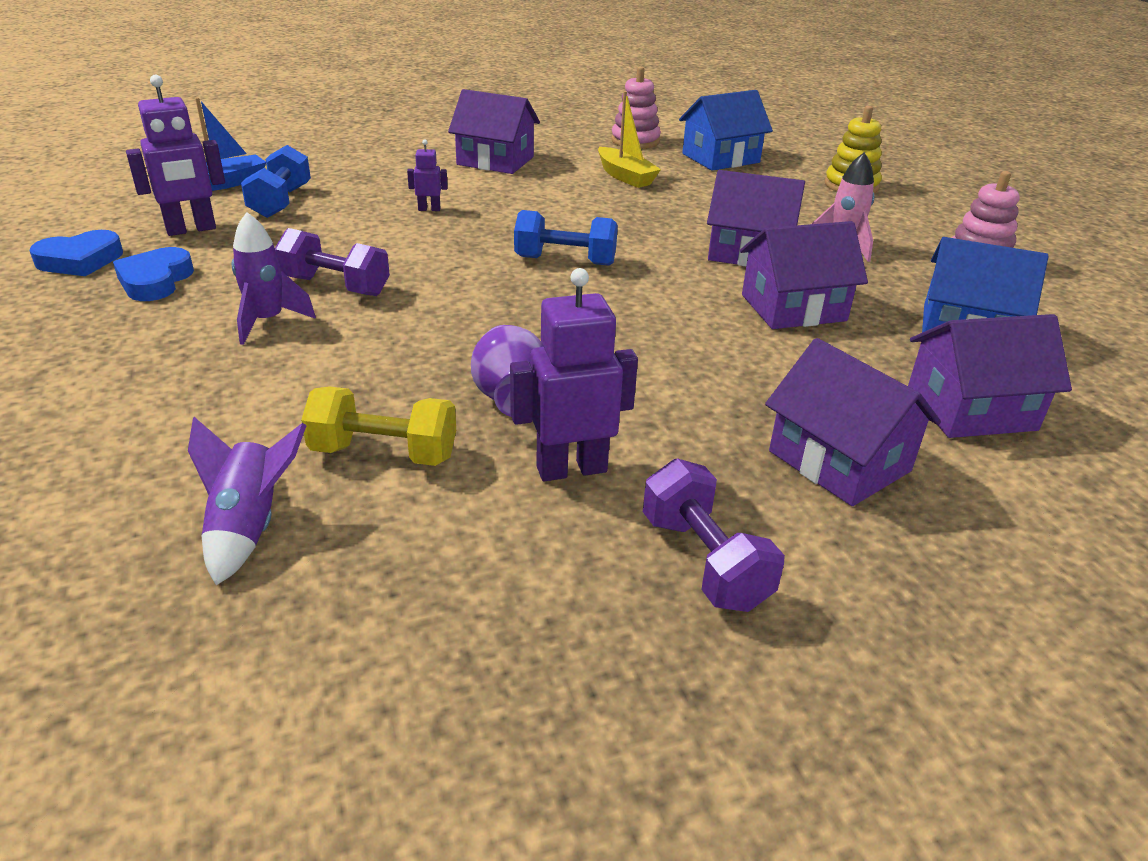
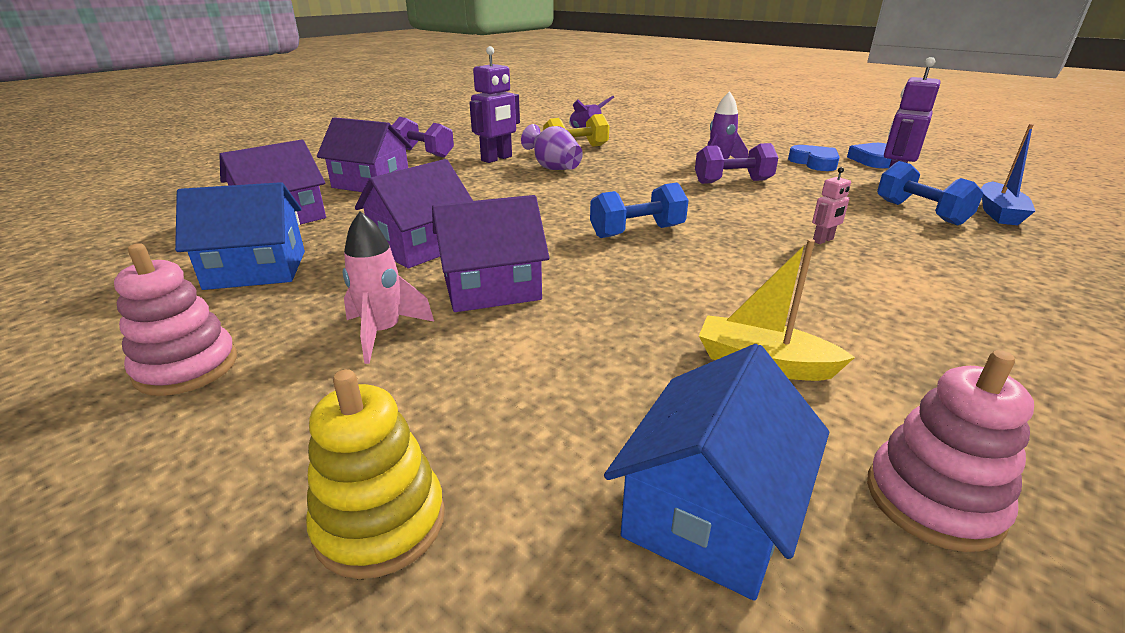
camera: 150 degrees right, 5 degrees down
purple robot [407,139,448,211] -> pink robot [812,167,851,244]
purple house [448,89,540,174] -> none

